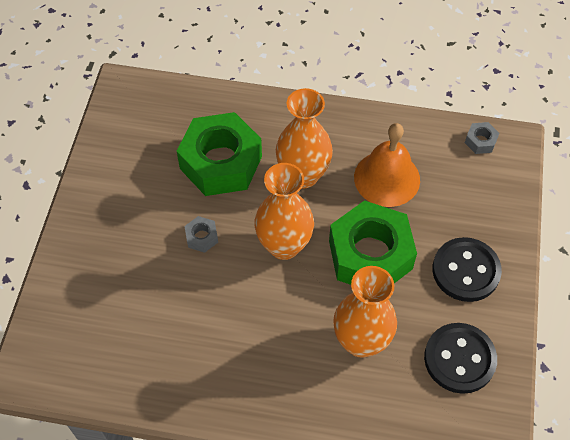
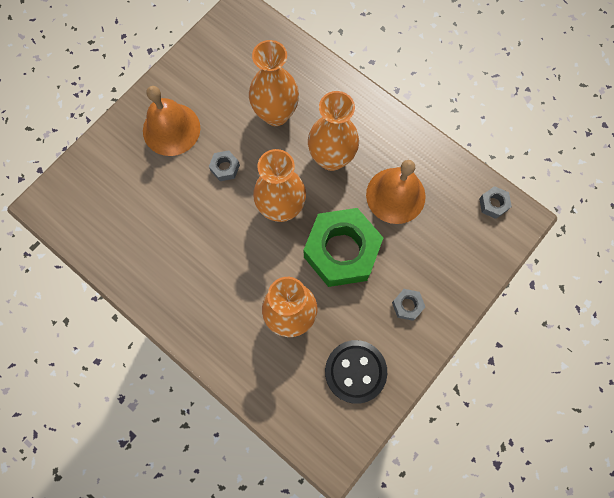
camera: 30 degrees right, 15 degrees up
green nut [177,112,262,196] -> orange vase [249,40,299,126]
black button [432,237,502,302] -> grey nut [392,289,425,321]
none -> orange bell [143,86,200,156]

